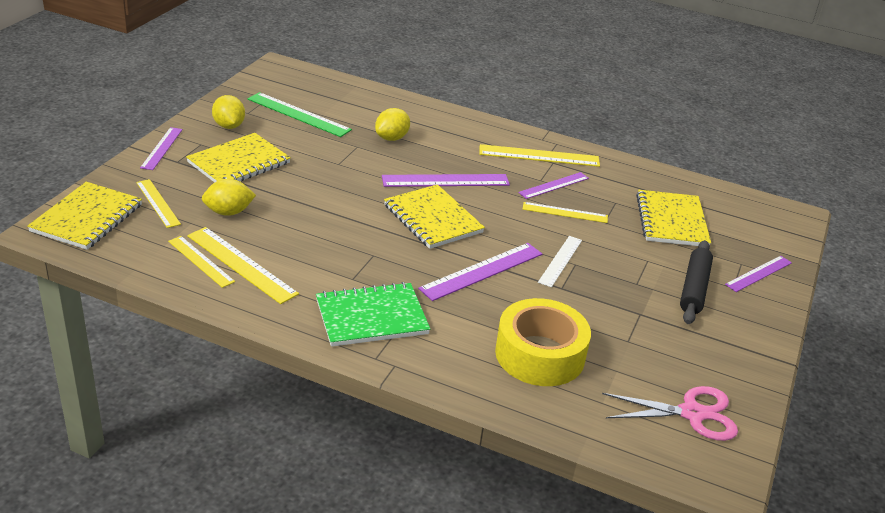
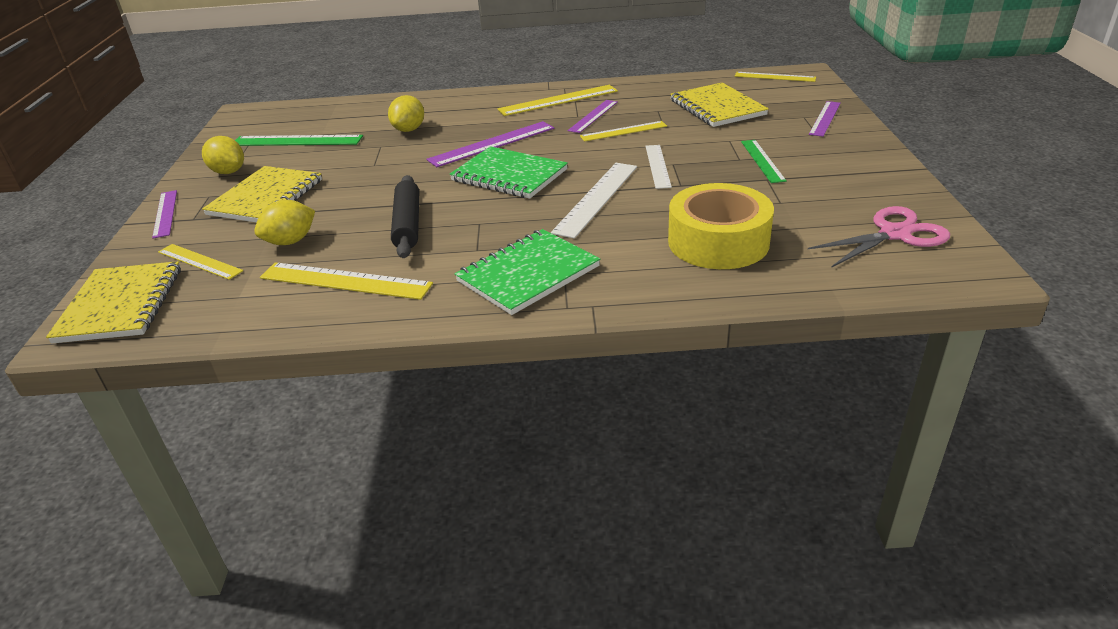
camera: 20 degrees left, 0 degrees up
yellow ruler [168,236,235,288] -> yellow ruler moved to [735,72,816,82]
yellow notebook [384,184,485,249] -> green notebook [450,146,568,199]
purple ruler [418,243,542,301] -> white ruler [551,163,637,239]
black rolling pin [680,240,713,324] -> black rolling pin moved to [391,175,419,258]
none -> green ruler [741,140,787,183]

